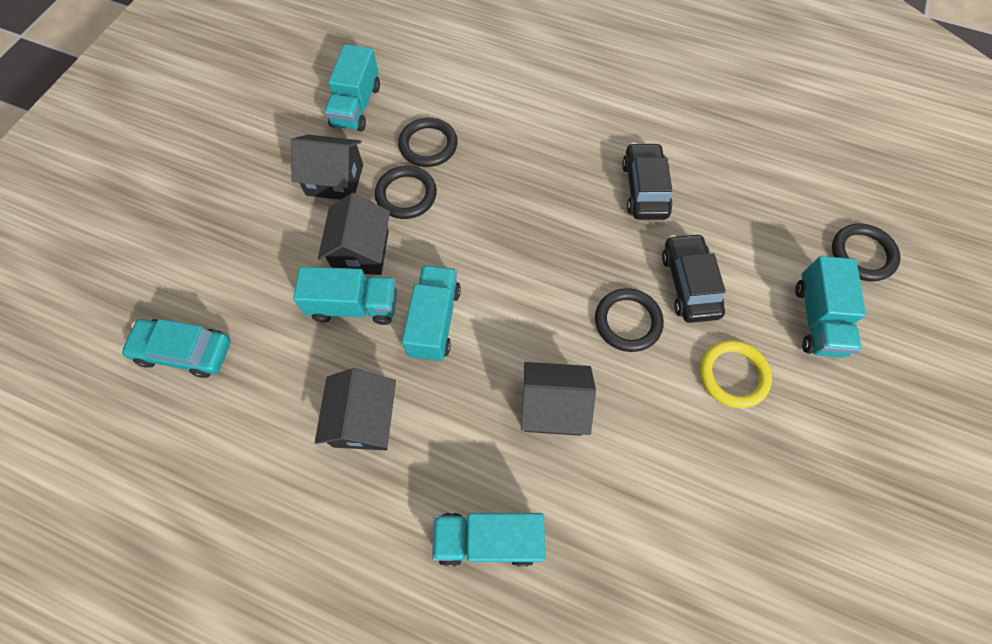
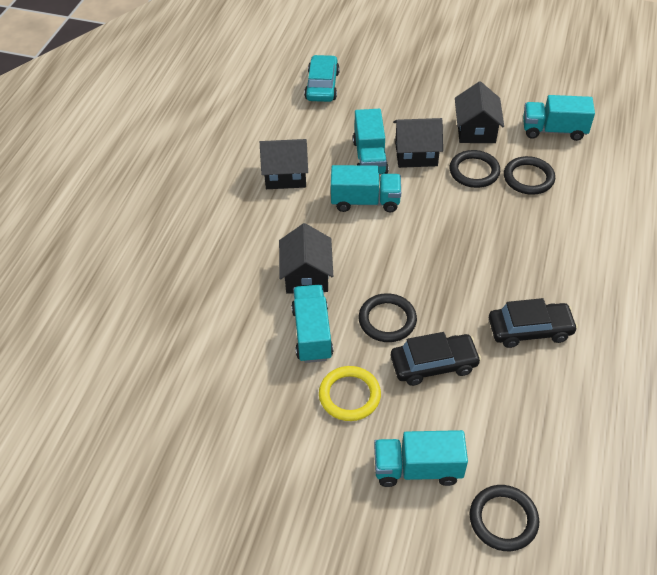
camera: 85 degrees right, 15 degrees down
turquoise truck [432,513,545,566] -> turquoise truck moved to [291,285,333,363]

